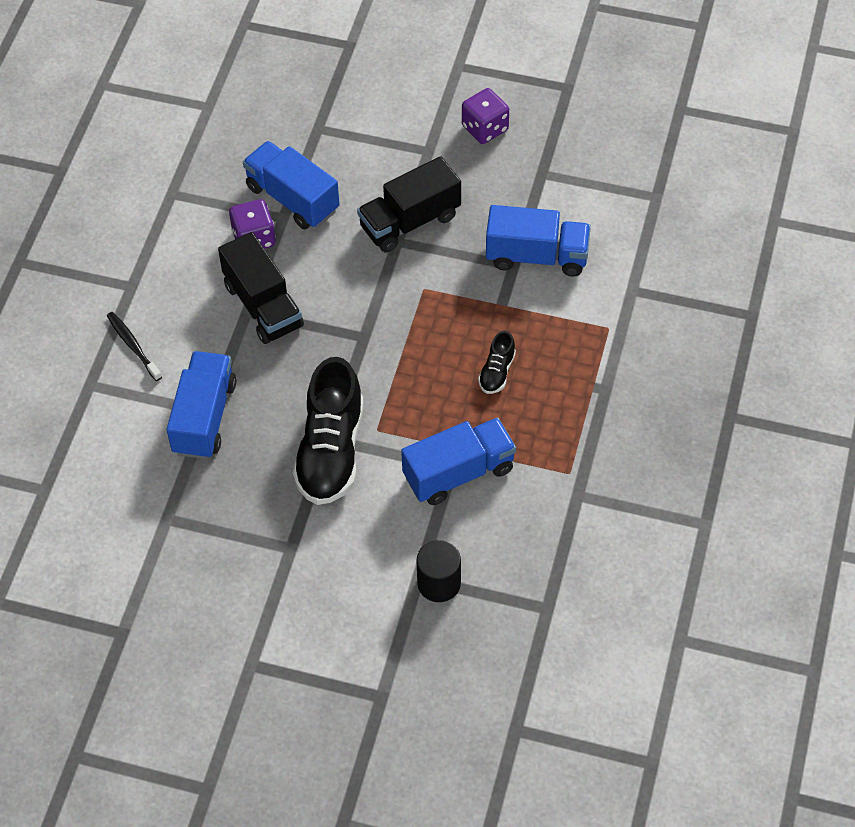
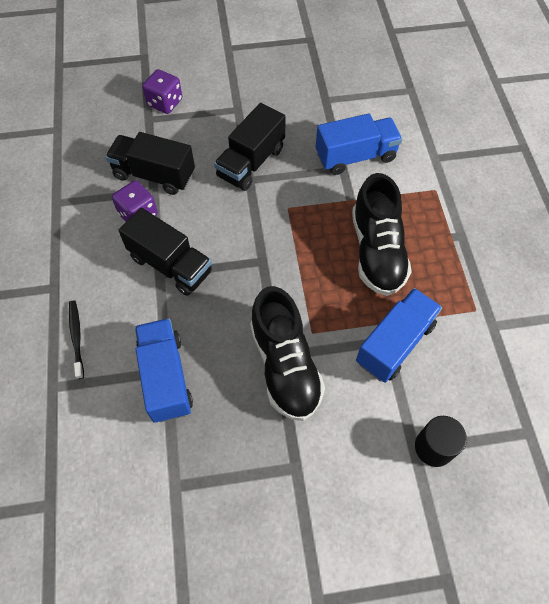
camera: 25 degrees left, 5 degrees up
black toothbrush [107,312,162,381] -> black toothbrush turned 45 degrees clockwise [69,300,84,379]
blue truck [243,141,340,229] -> black truck [105,132,195,195]
purple dice [462,88,509,144] -> purple dice moved to [142,69,182,114]
black shoe [478,331,516,394] -> black shoe [352,173,412,296], size x2.18

